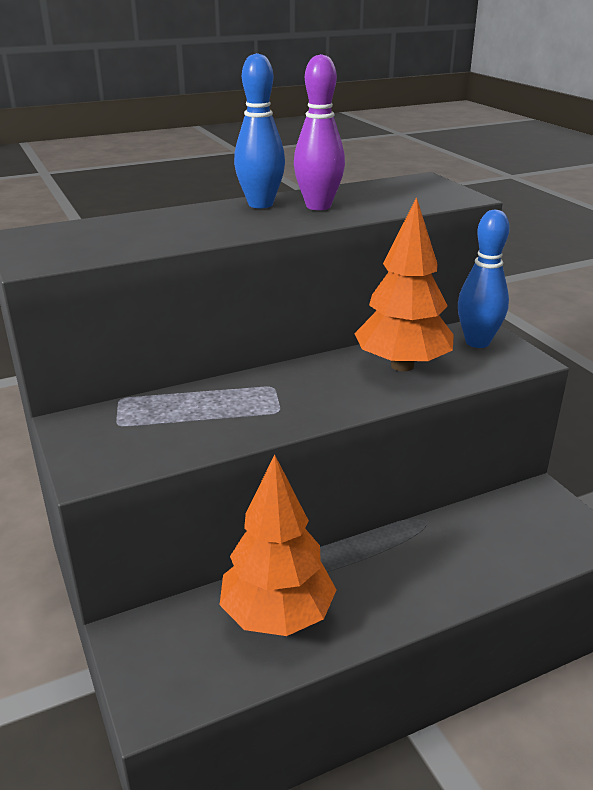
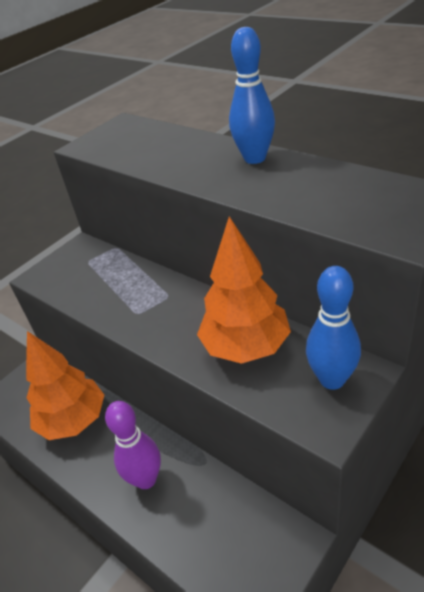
camera: 70 degrees right, 10 degrees up
purple bowling pin [294,54,345,210] -> purple bowling pin moved to [105,401,161,489]

